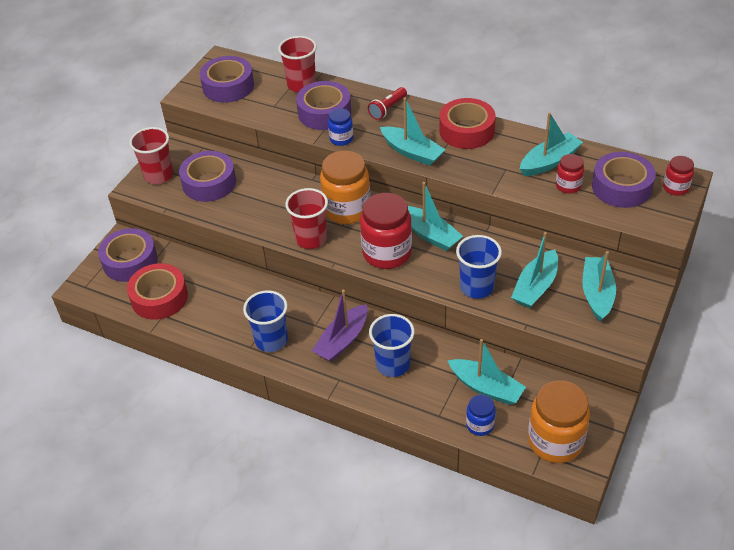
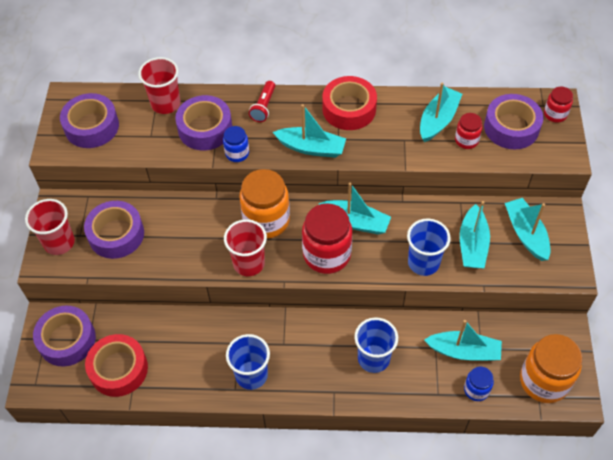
camera: 25 degrees left, 10 degrees up
purple boat [312,290,368,362] -> none

